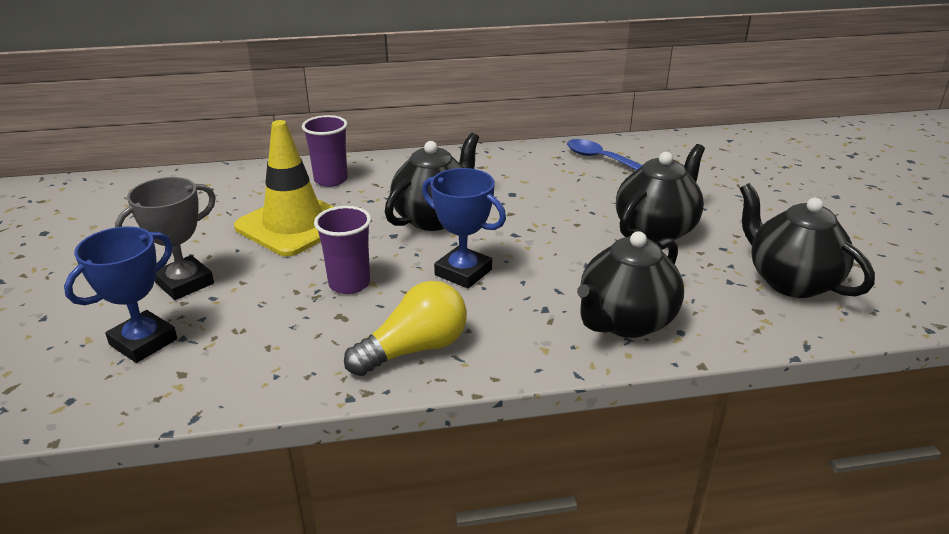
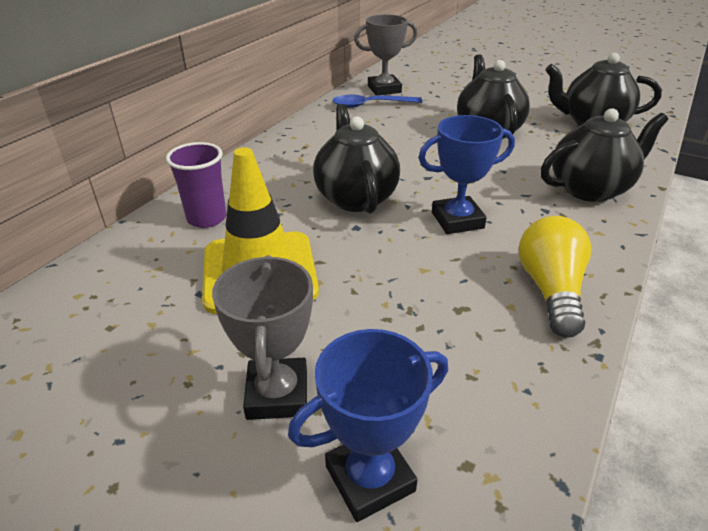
camera: 50 degrees left, 5 degrees up
blue trophy [64,226,177,363] -> blue trophy turned 75 degrees clockwise [288,329,448,522]
purple cup [314,206,371,294] -> none
black teapot [577,231,684,338] -> black teapot turned 105 degrees counterclockwise [541,108,668,202]
none -> grey trophy [354,14,418,96]

